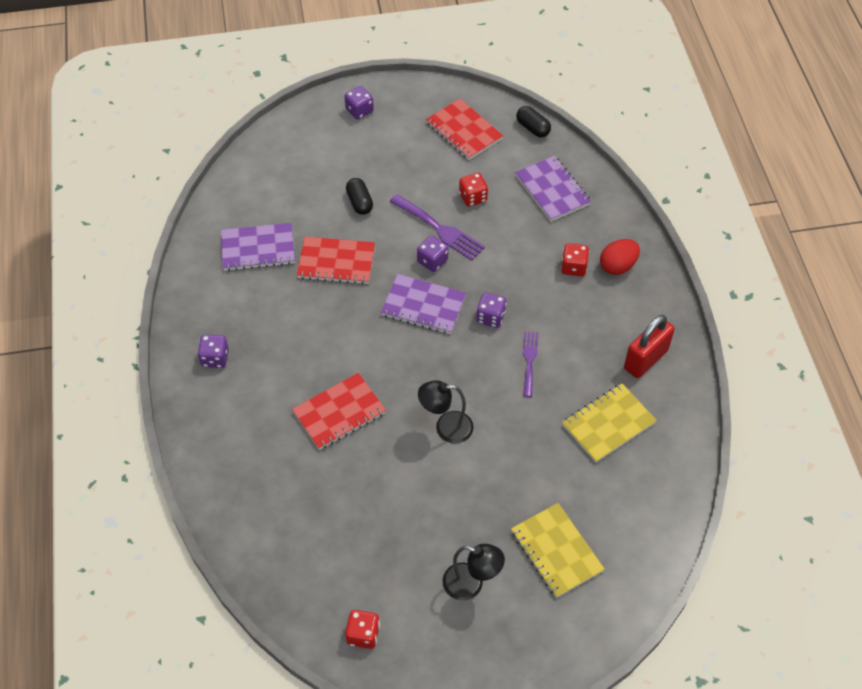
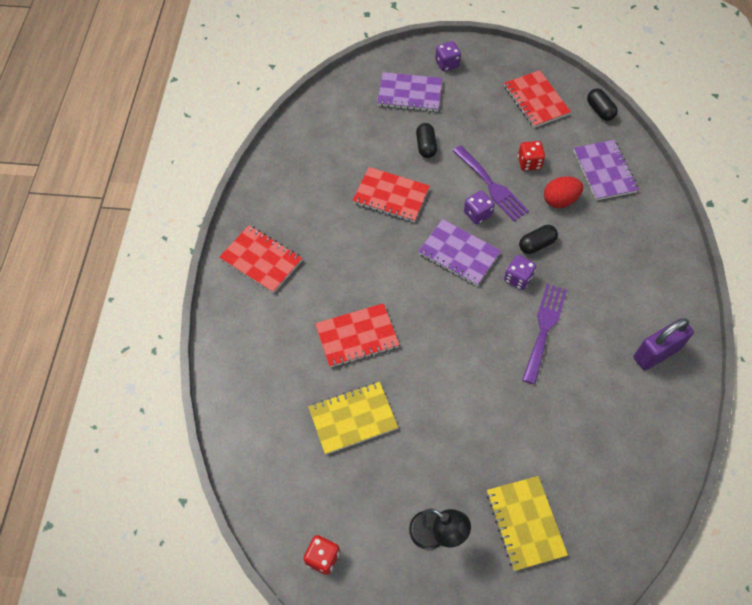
camera: 15 degrees right, 5 degrees up
purple dice [198,335,229,368] -> red notebook [219,225,302,293]
purple notebook [221,223,295,271] -> purple notebook moved to [377,72,442,112]
black lamp [418,380,474,443] -> none
purple fork [523,331,538,397] -> purple fork [522,284,567,384], size x1.55
red dice [561,243,589,277] -> none
yellow notebook [562,384,657,463] -> yellow notebook moved to [308,382,398,455]
red egg [600,239,640,275] -> red egg moved to [544,176,583,208]
red padlock [624,315,675,378] -> purple padlock [634,318,694,370]
none -> black capsule [519,225,558,254]

